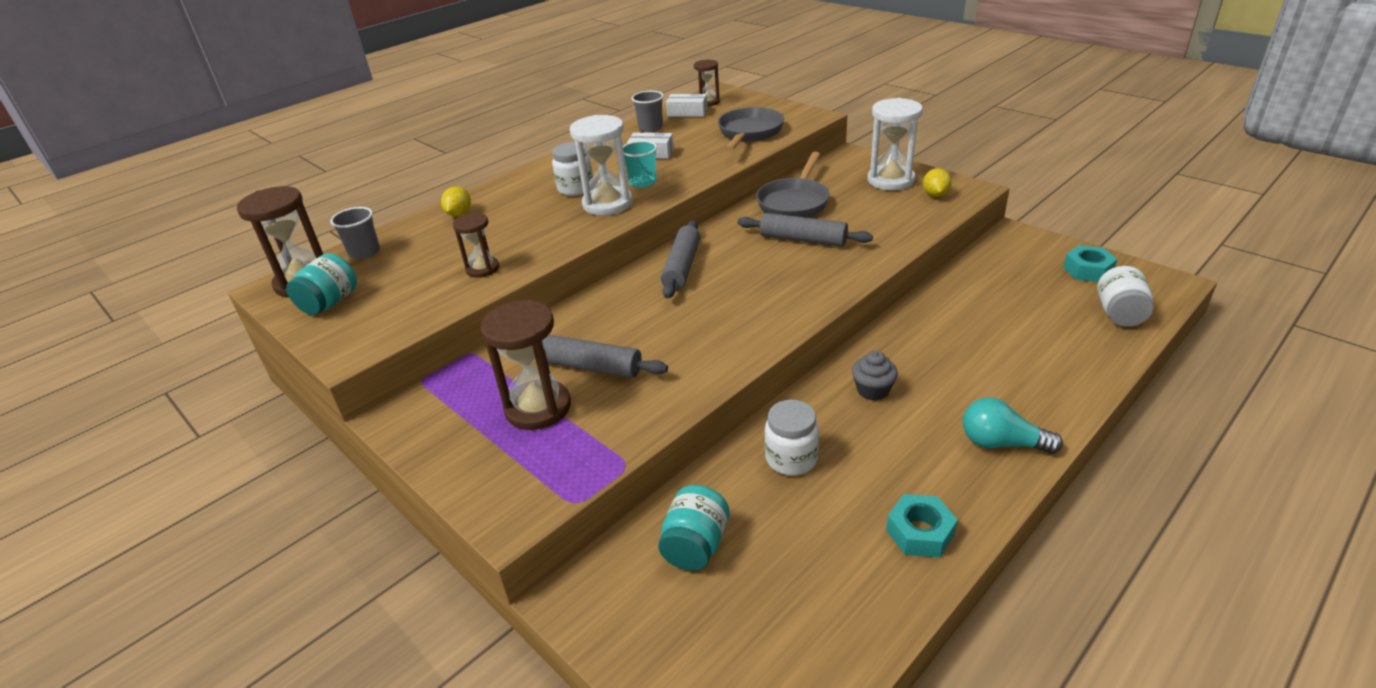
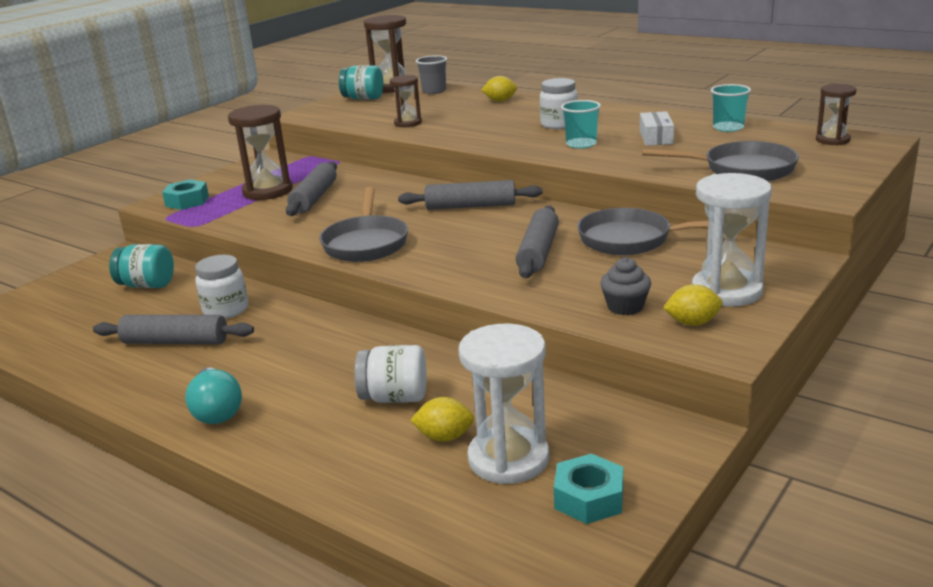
camera: 80 degrees right, 10 degrees down
white hourglass [570,115,633,215] -> white hourglass moved to [458,324,549,484]
grey cup [631,91,664,132] -> turquoise cup [711,84,751,132]
white box [666,94,708,117] -> none
grey cupcake [852,351,898,401] -> grey cupcake moved to [600,257,651,315]
turquoise nut [886,494,958,558] -> turquoise nut moved to [162,179,209,210]
turquoise light bulb [963,398,1063,454] -> turquoise light bulb turned 150 degrees clockwise [185,367,242,424]
white jar [1097,266,1153,327] -> white jar moved to [355,345,427,403]
none -> grey rolling pin [93,315,254,344]
none -> grey pan [319,187,408,262]
none -> yellow lemon [410,397,474,442]

